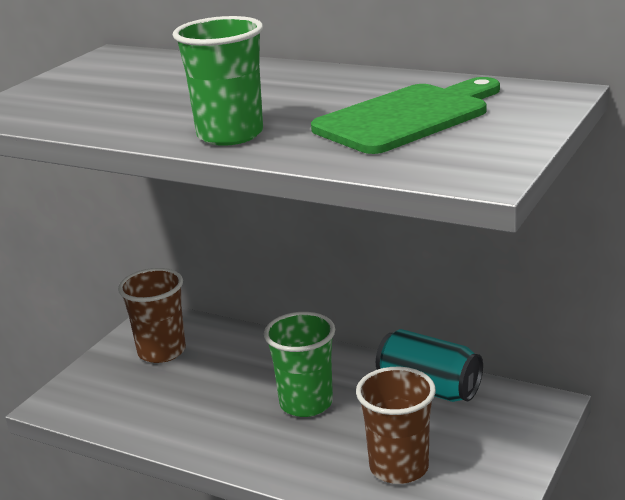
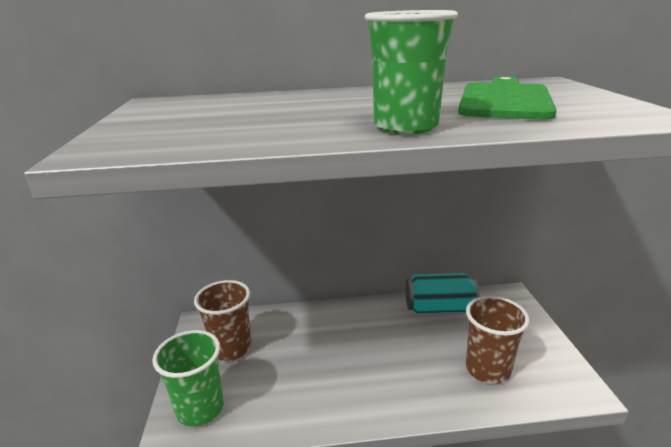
camera: 35 degrees left, 0 degrees up
green cup [264,312,335,417] -> green cup moved to [152,330,224,427]

